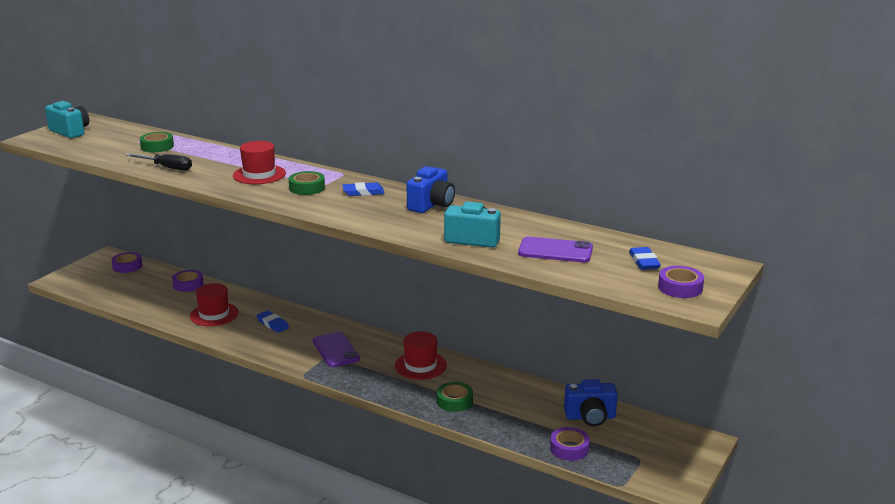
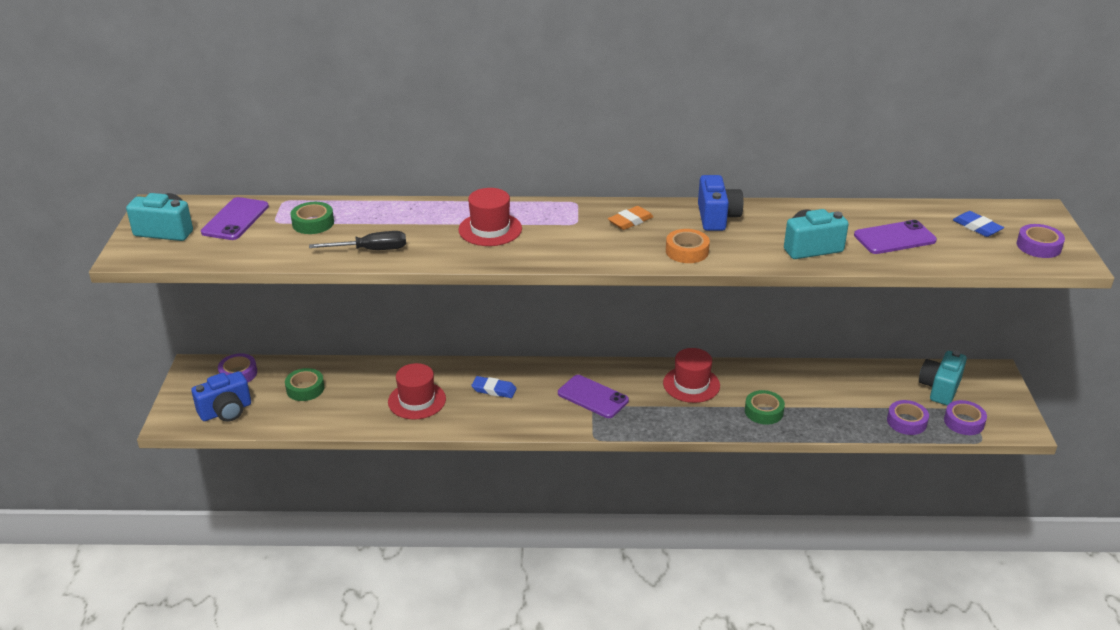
camera: 30 degrees left, 10 degrees up
purple tape [172,270,204,292] -> purple tape moved to [944,400,987,435]
green tape [289,171,325,195] -> green tape moved to [285,368,324,401]
blue eraser [343,182,384,196] -> orange eraser [608,206,654,230]
blue camera [564,379,618,427] -> blue camera moved to [191,371,251,422]
none -> purple phone [201,197,269,240]
none -> orange tape [666,229,710,263]
none -> turquoise camera [919,351,967,405]

